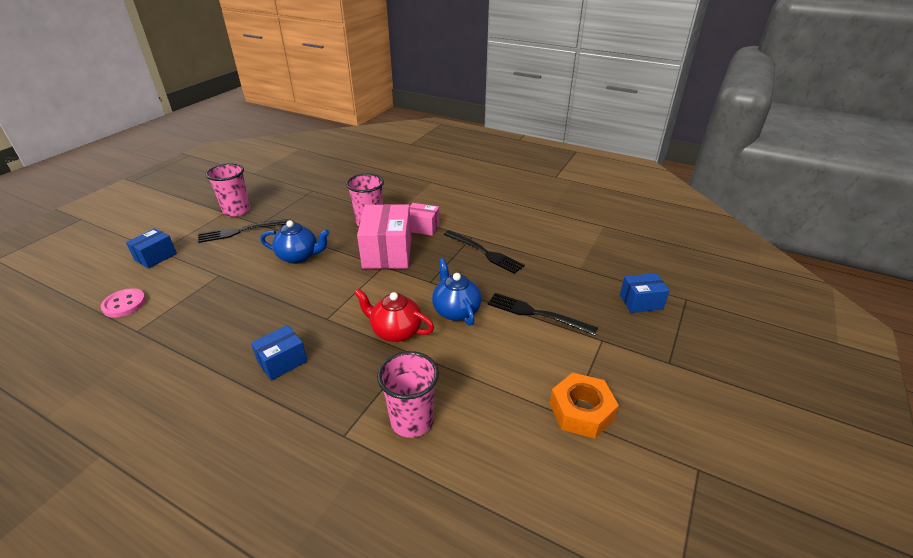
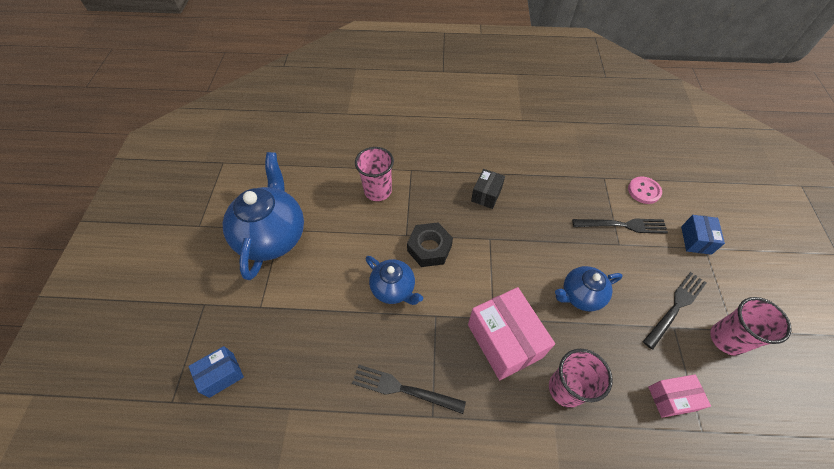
camera: 155 degrees right, 20 degrees up
blue box [251,325,307,381] -> black box [471,169,505,209]
red teapot [354,289,434,342] -> black nut [407,223,453,267]
pink box [410,203,439,236] -> pink box moved to [648,374,711,418]
black fork [487,293,598,335] -> black fork moved to [572,218,668,234]
orange nut [550,373,619,439] -> blue teapot [223,152,304,280]

